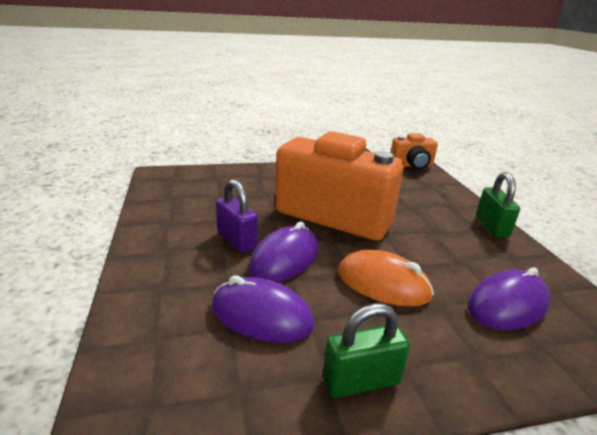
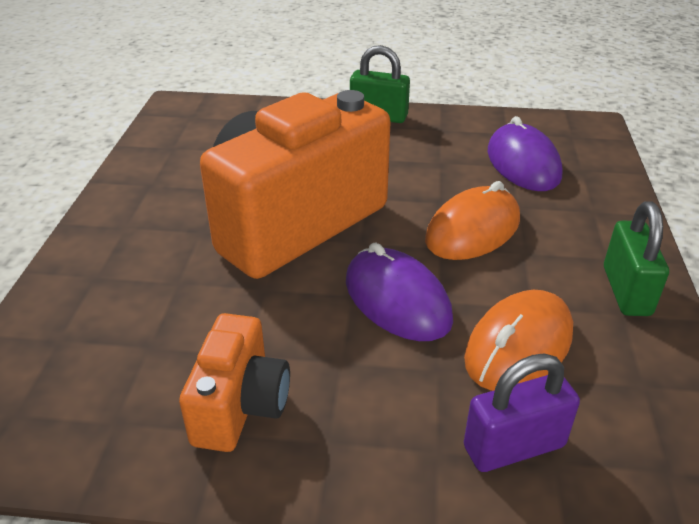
camera: 70 degrees left, 10 degrees up
purple mouse [212,275,314,343] -> orange mouse [464,290,573,391]
purple padlock [216,179,258,253] -> purple padlock moved to [464,353,580,472]
orange camera [391,133,438,170] -> orange camera moved to [179,313,290,452]

